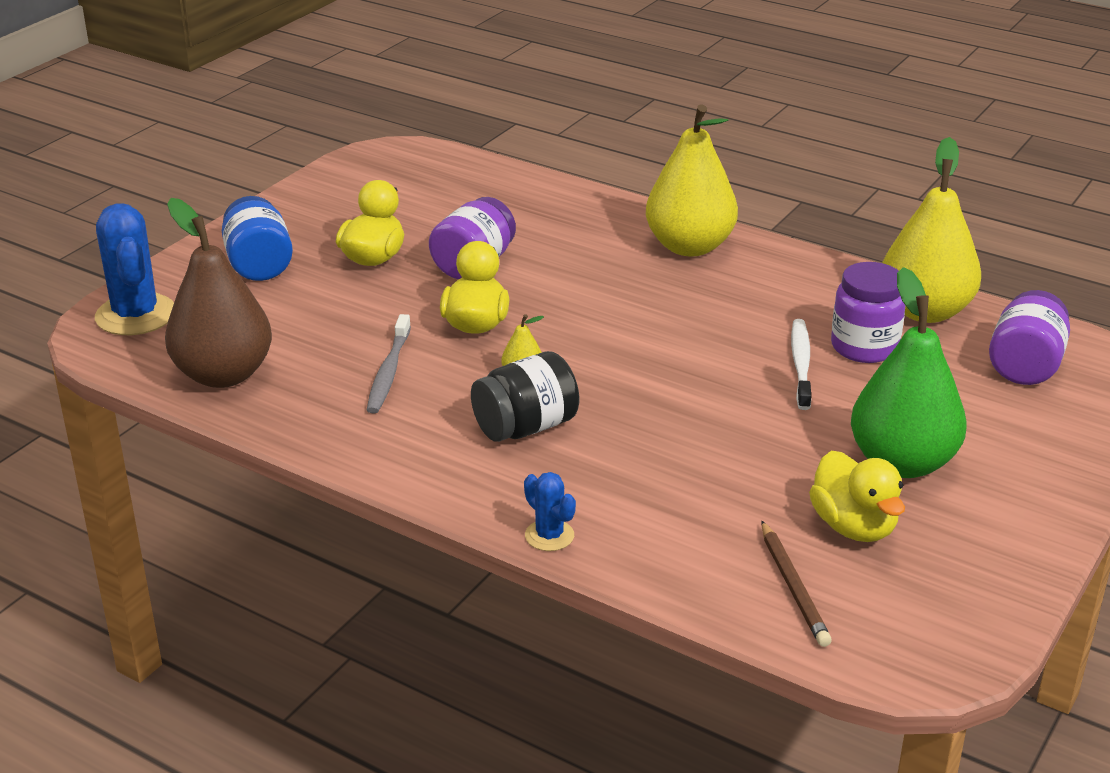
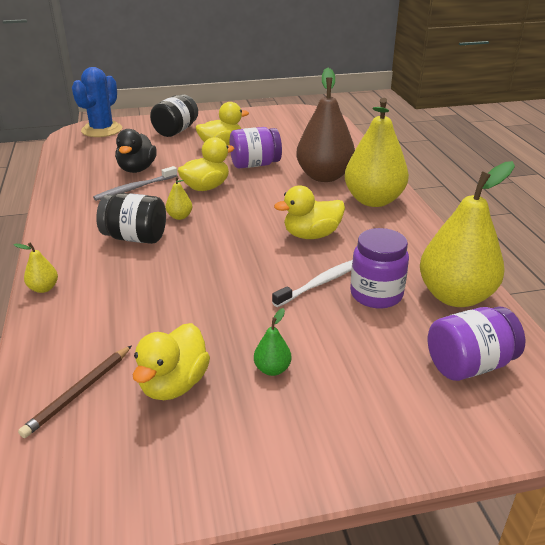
camera: 45 degrees right, 0 degrees up
brown pear [165,198,272,388] -> brown pear moved to [296,68,355,182]
blue jar [222,196,293,281] -> black jar [150,94,198,137]
blue cactus [524,472,576,551] -> yellow pear [14,243,58,293]
green pear [851,267,967,478] -> green pear [254,308,292,376], size x0.41
none -> black duck [115,129,157,173]
none -> yellow duck [274,185,345,239]

